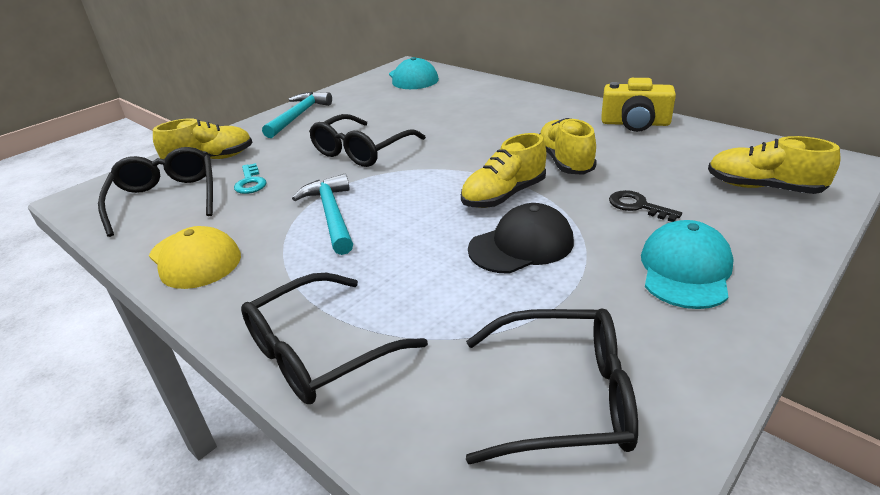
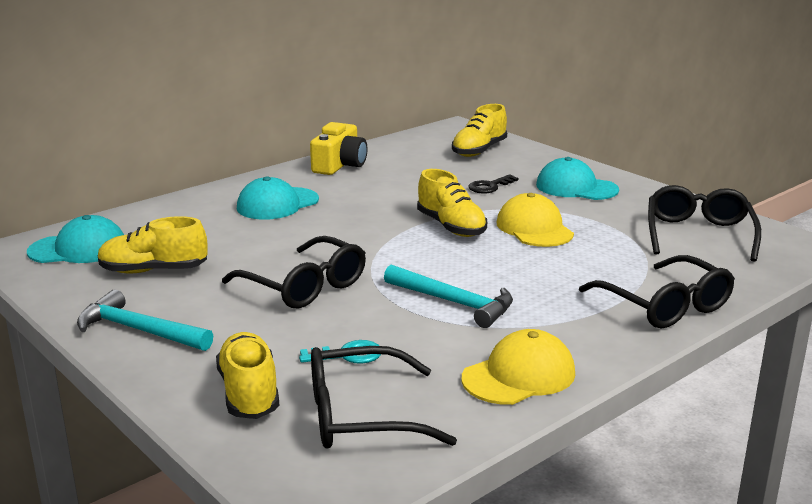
camera: 85 degrees left, 10 degrees down
turquoise hammer [292,174,353,255] -> turquoise hammer turned 135 degrees counterclockwise [384,265,513,328]
black cap [468,203,574,274] -> yellow cap [497,193,574,247]
yellow shoe [540,118,597,175] -> yellow shoe moved to [97,216,207,273]
none -> turquoise cap [237,176,319,220]

